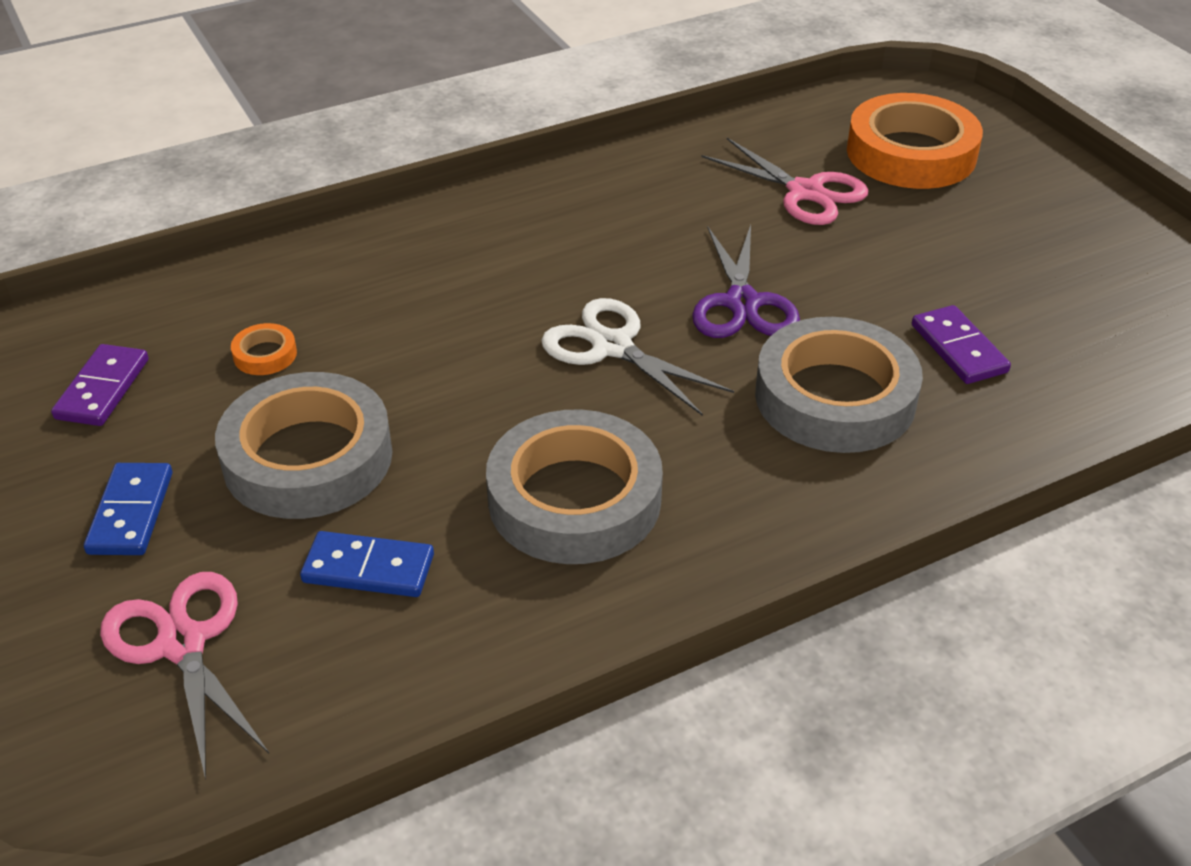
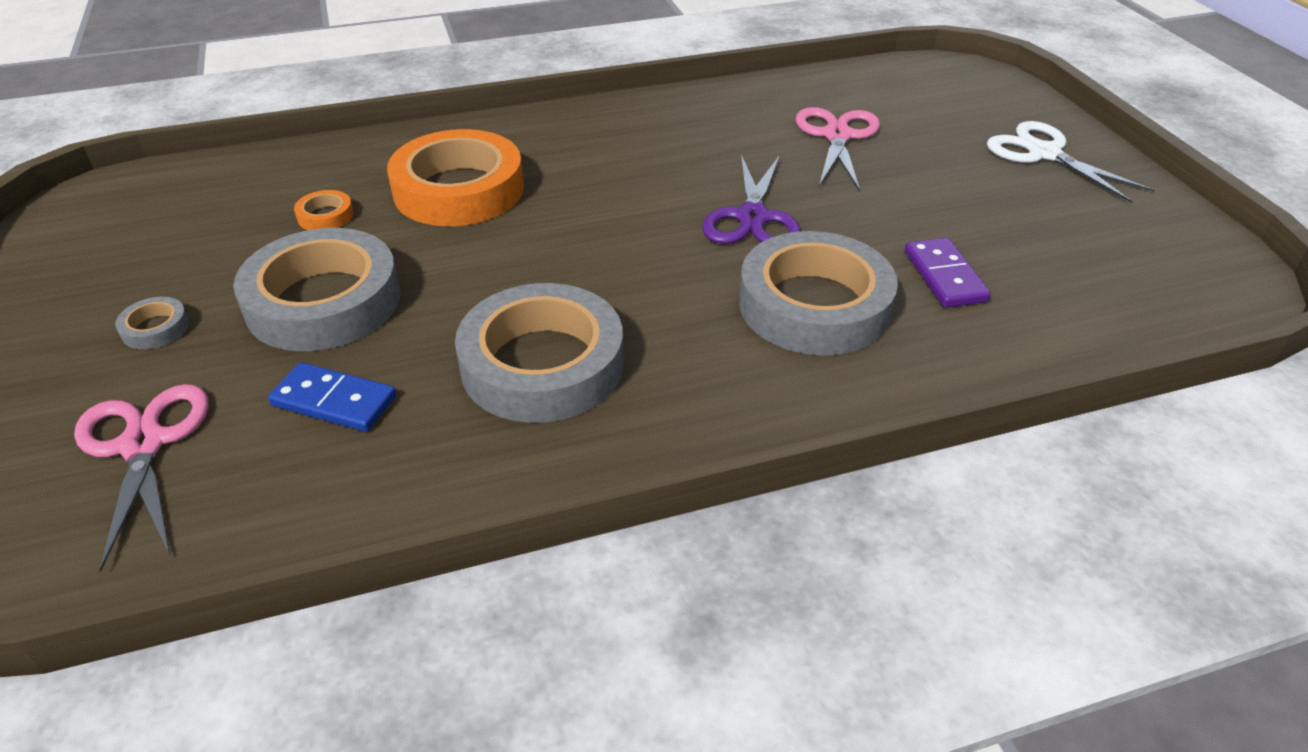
camera: 10 degrees right, 0 degrees up
purple domino [51,344,149,426] -> none
blue domino [84,463,172,555] -> grey tape [115,297,189,349]
white scissors [541,298,734,416] -> white scissors moved to [987,121,1155,203]
pink scissors [701,138,868,225] -> pink scissors turned 135 degrees counterclockwise [796,107,880,191]
orange tape [847,93,983,189] -> orange tape moved to [387,129,524,226]

